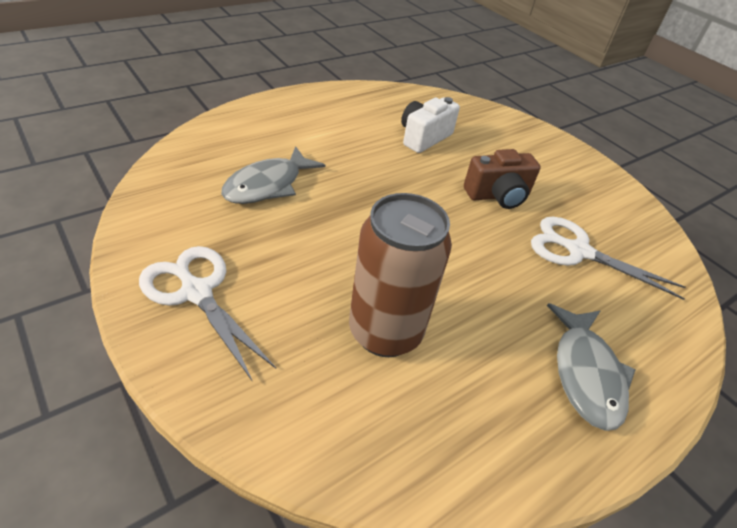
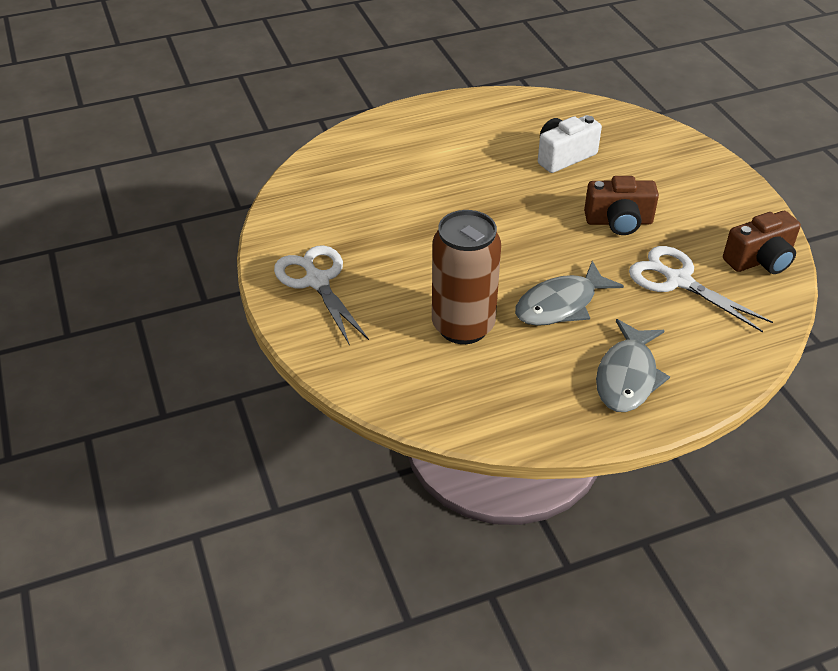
camera: 20 degrees right, 0 degrees up
grey fish [221,146,325,204] -> grey fish moved to [515,261,624,326]
none -> brown camera [723,211,801,274]

